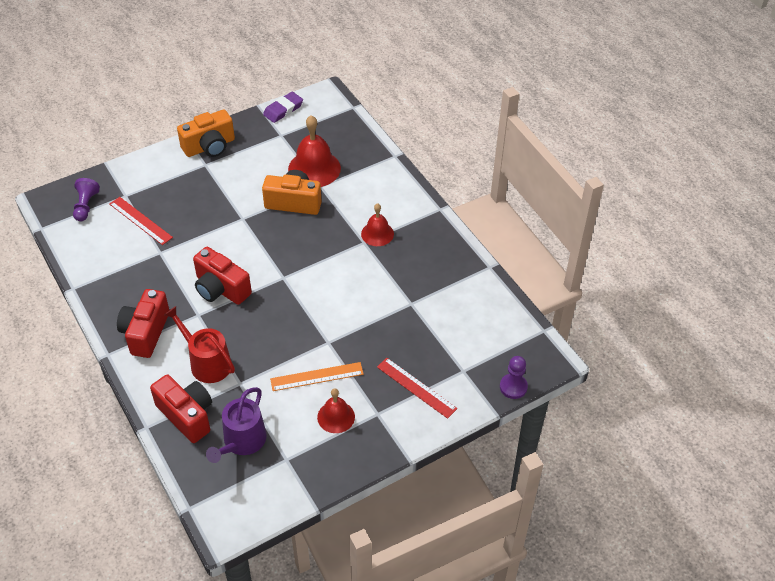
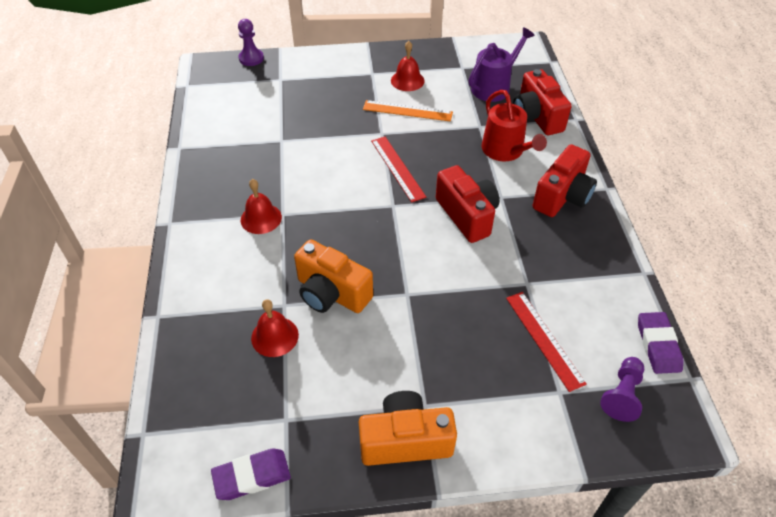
camera: 155 degrees left, 0 degrees up
red bell [288,115,341,187] -> red bell [251,299,299,357], size x0.59
red ruler [377,358,457,419] -> red ruler moved to [371,137,426,203]
none -> purple eraser [638,312,683,374]

